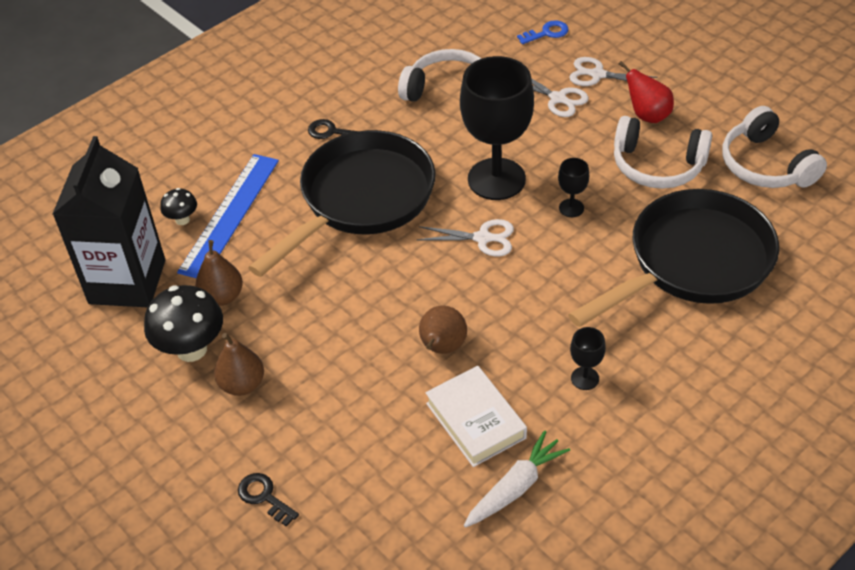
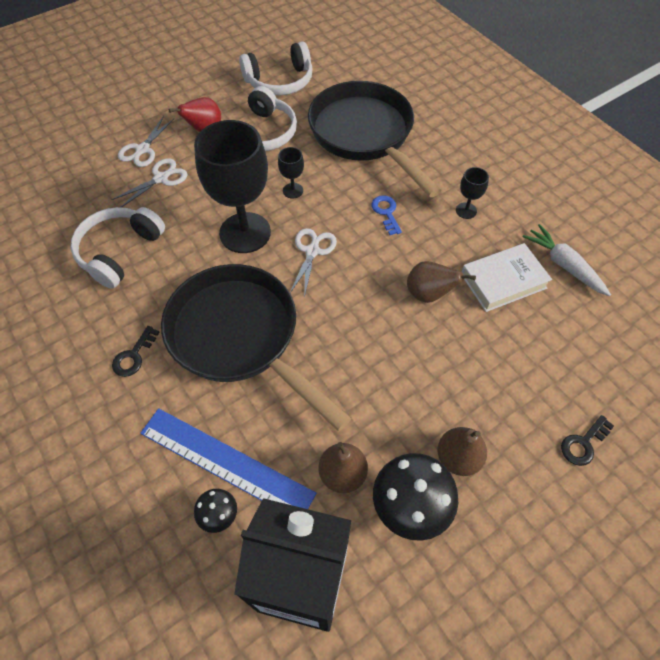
camera: 85 degrees left, 10 degrees up
blue key [517,20,568,44] -> blue key moved to [371,195,402,235]

